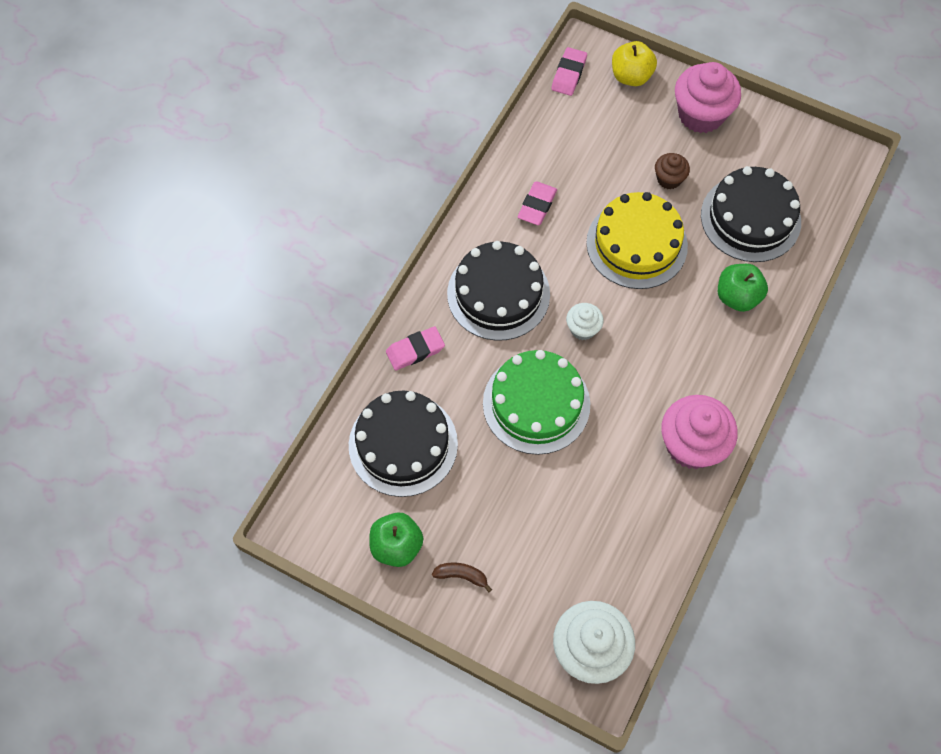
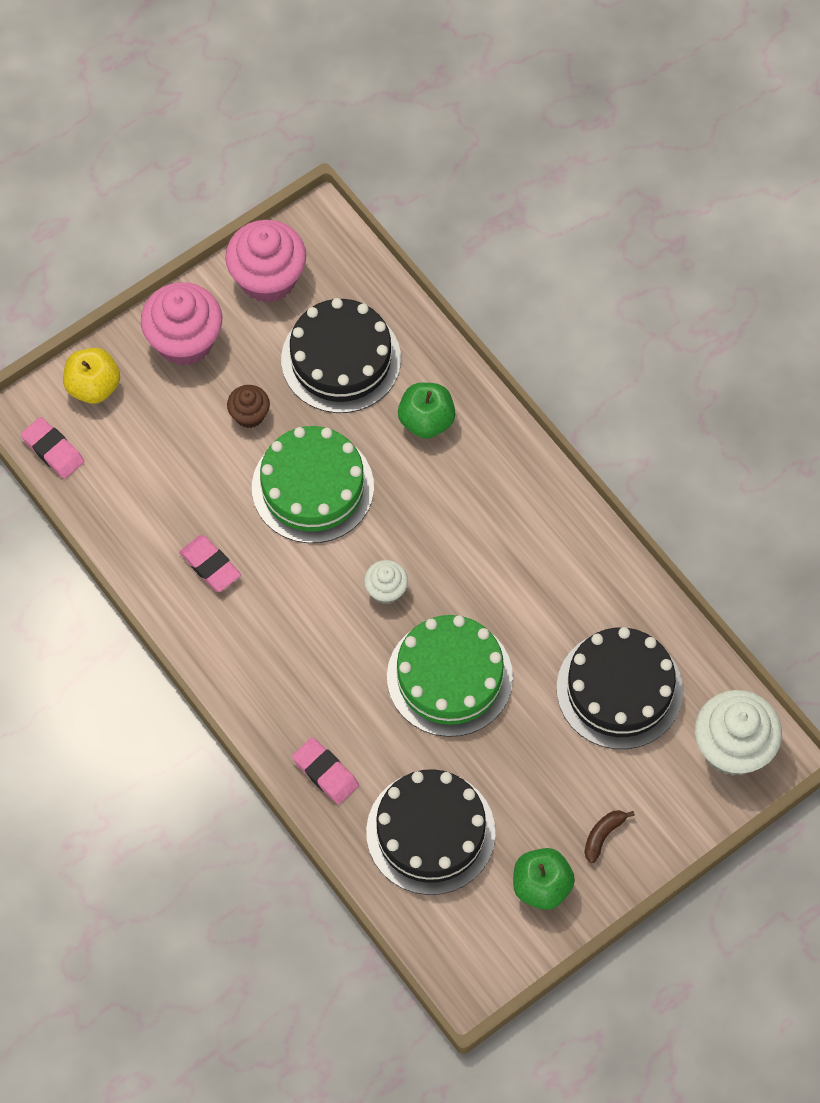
camera: 65 degrees left, 0 degrees up
pink eraser [386,326,445,371] -> pink eraser turned 45 degrees counterclockwise [292,737,359,804]
black cake [447,241,550,341] -> black cake moved to [557,627,683,749]
yellow cake [586,192,688,289] -> green cake [252,426,374,543]
pink cupcake [661,395,738,469] -> pink cupcake moved to [225,220,306,303]

